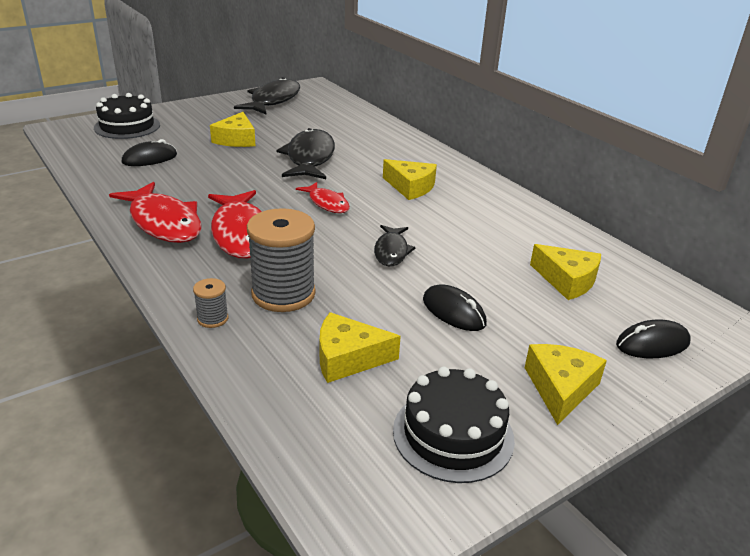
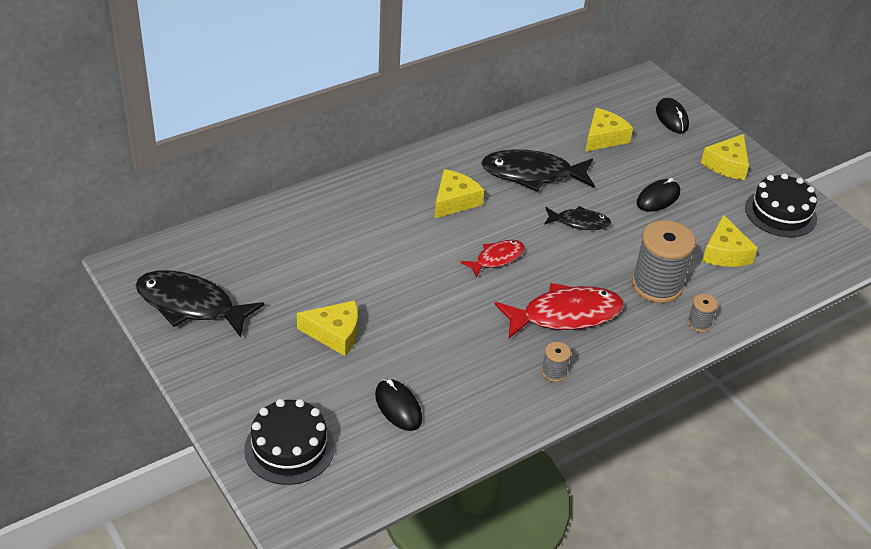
camera: 90 degrees left, 10 degrees up
red fish [109,182,201,243] -> grey spool [542,342,571,382]
black fish [276,128,335,179] -> black fish moved to [481,149,595,192]
yellow cheese [525,344,607,425] -> yellow cheese turned 75 degrees counterclockwise [701,134,749,180]

